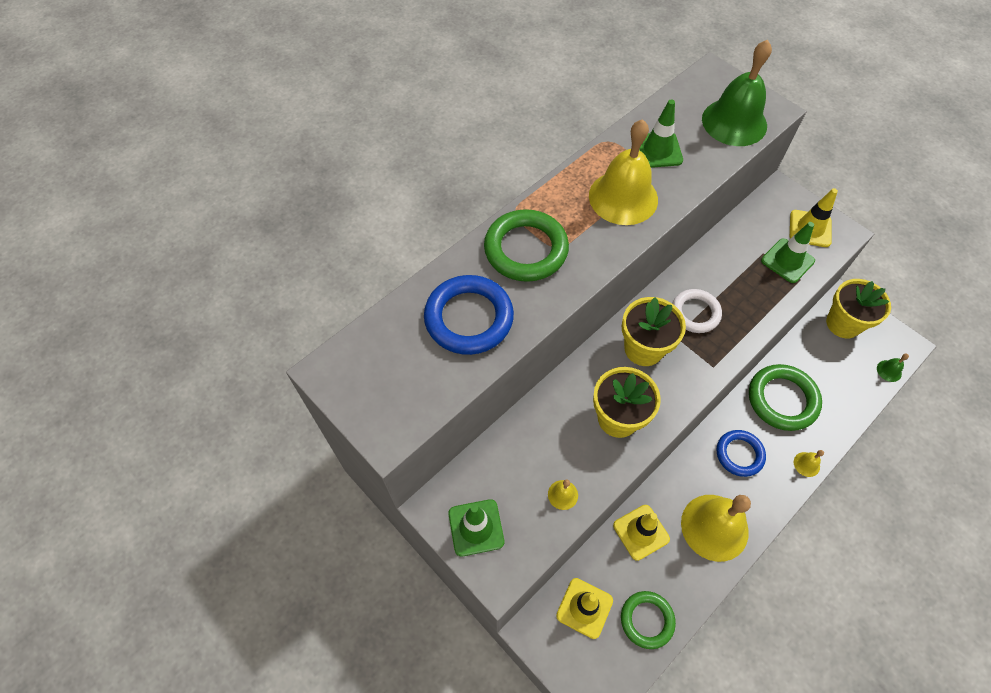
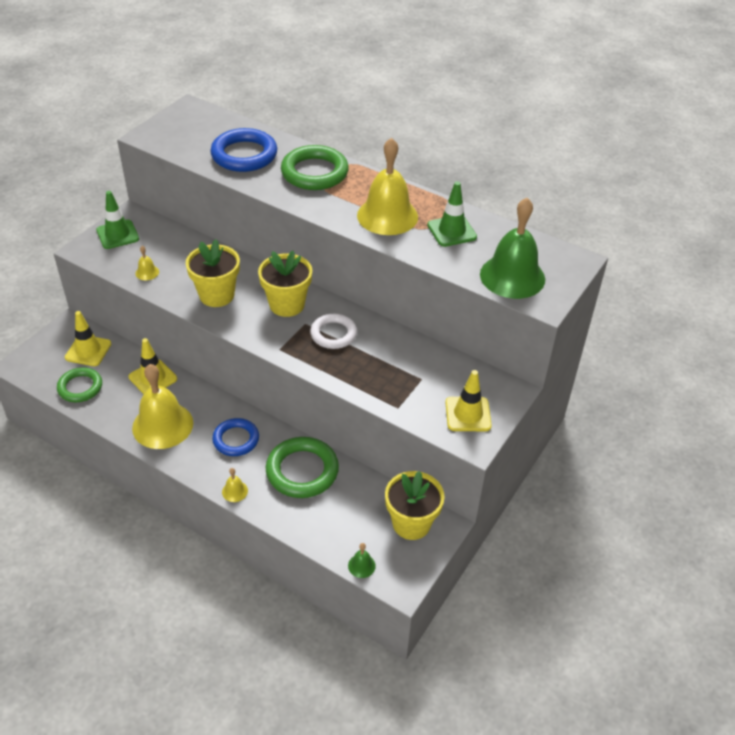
camera: 75 degrees right, 15 degrees down
green traffic cone [761,222,815,283] -> none

